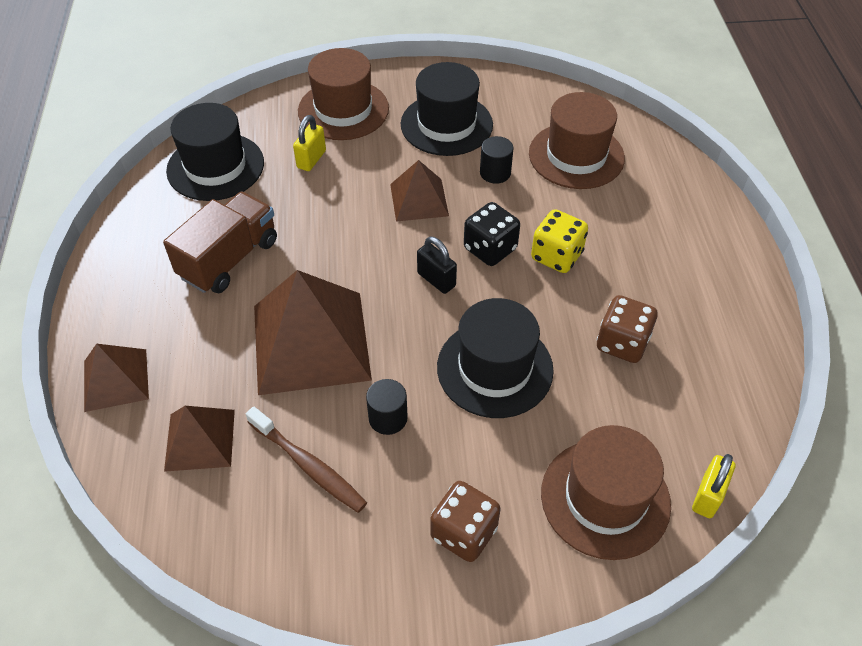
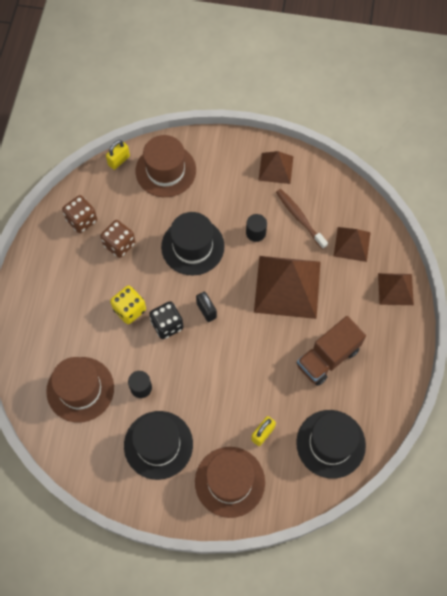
camera: 165 degrees left, 15 degrees up
brown pyramid [390,160,449,222] -> brown pyramid moved to [258,151,293,184]
brown dice [430,481,501,562] -> brown dice moved to [62,195,97,233]

